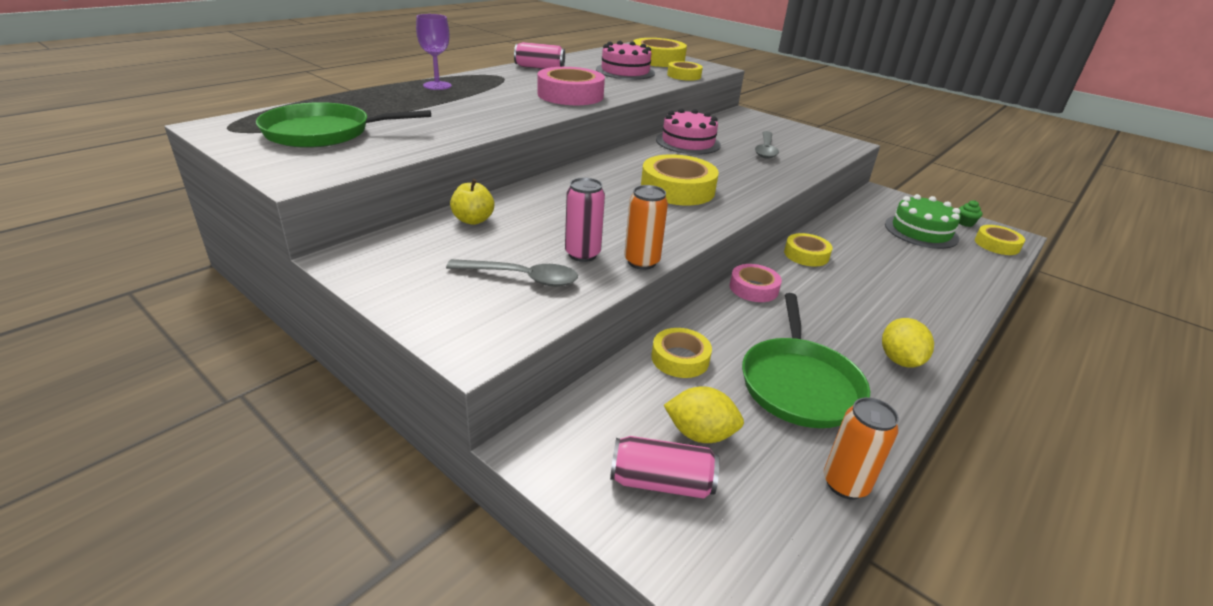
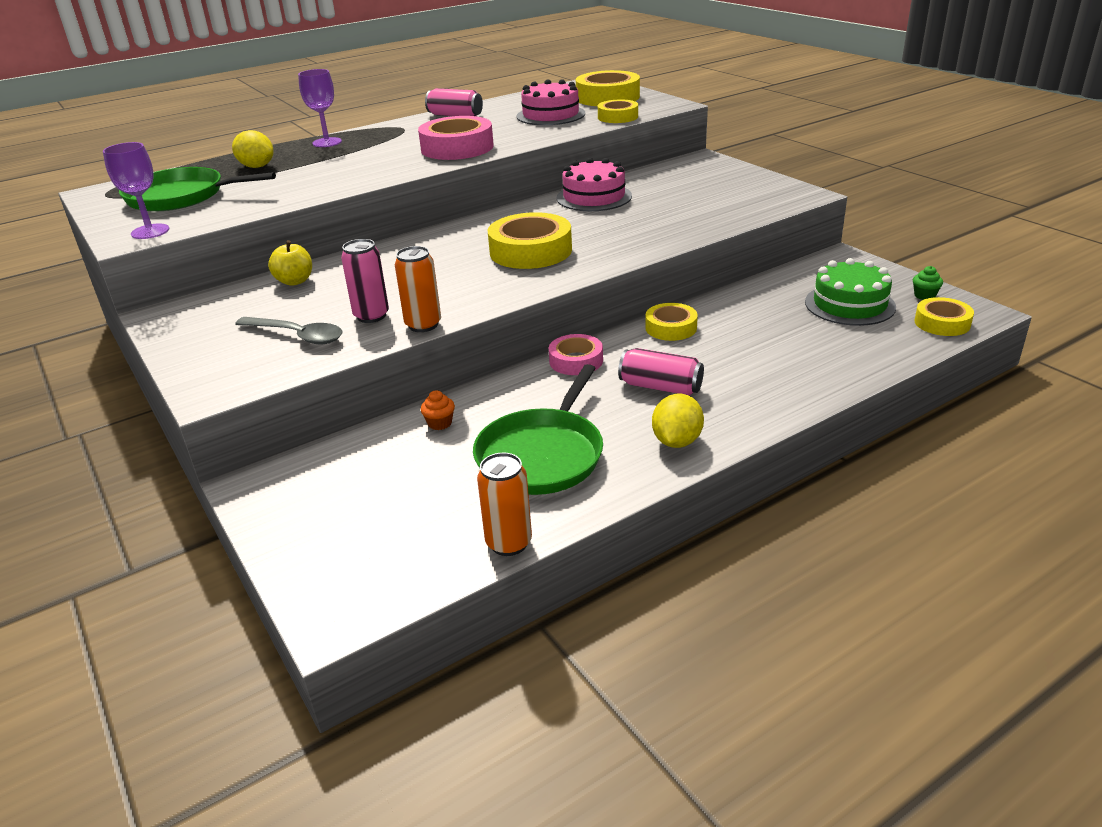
camera: 20 degrees right, 0 degrees up
pink can [610,436,720,499] -> pink can moved to [618,348,704,396]
yellow tape [651,328,712,378] -> orange cupcake [421,390,455,430]
yellow lemon [664,386,744,443] -> yellow lemon moved to [232,130,274,168]
grey spoon [755,131,779,159] -> none
none -> purple goblet [103,142,169,239]

